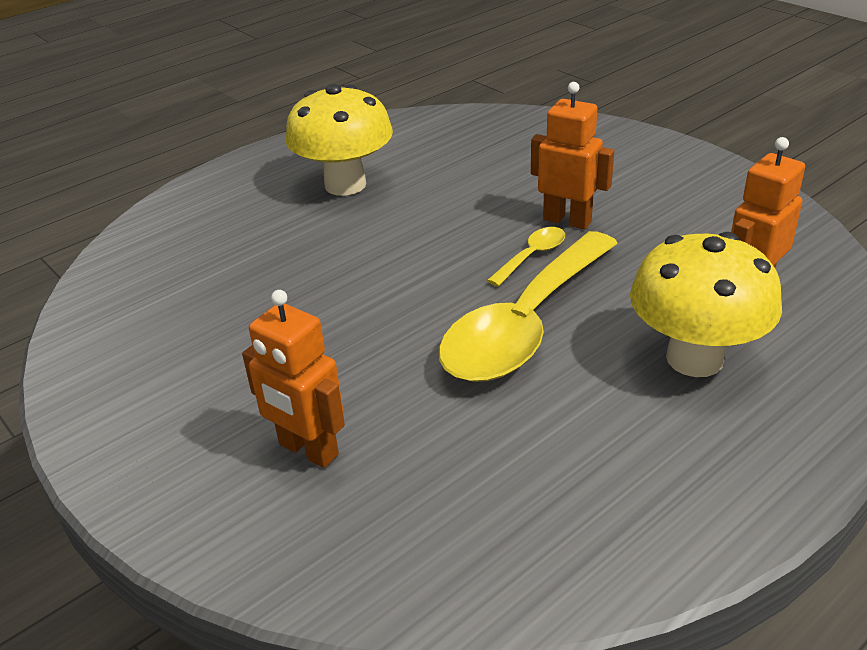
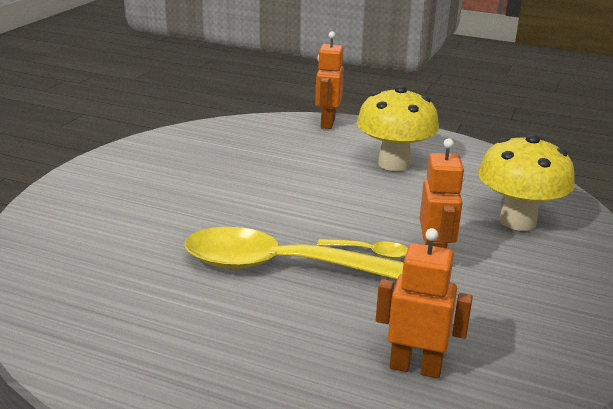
camera: 60 degrees right, 10 degrees down
orange robot [242,290,345,468] -> orange robot moved to [315,31,344,129]
yellow mushroom [630,232,782,377] -> yellow mushroom moved to [478,134,575,231]

